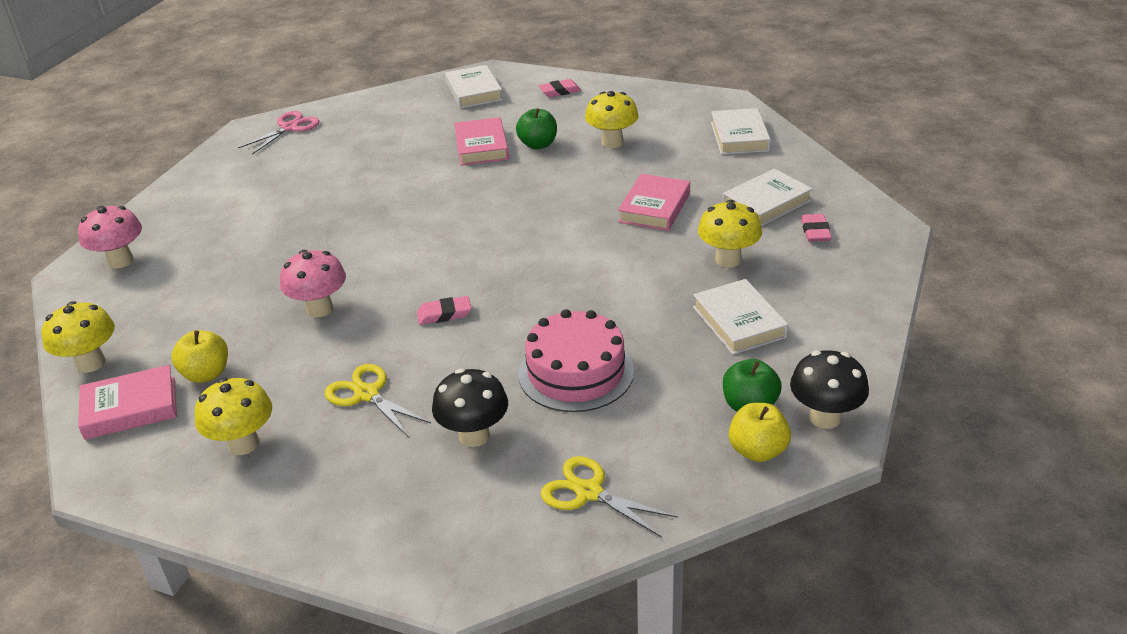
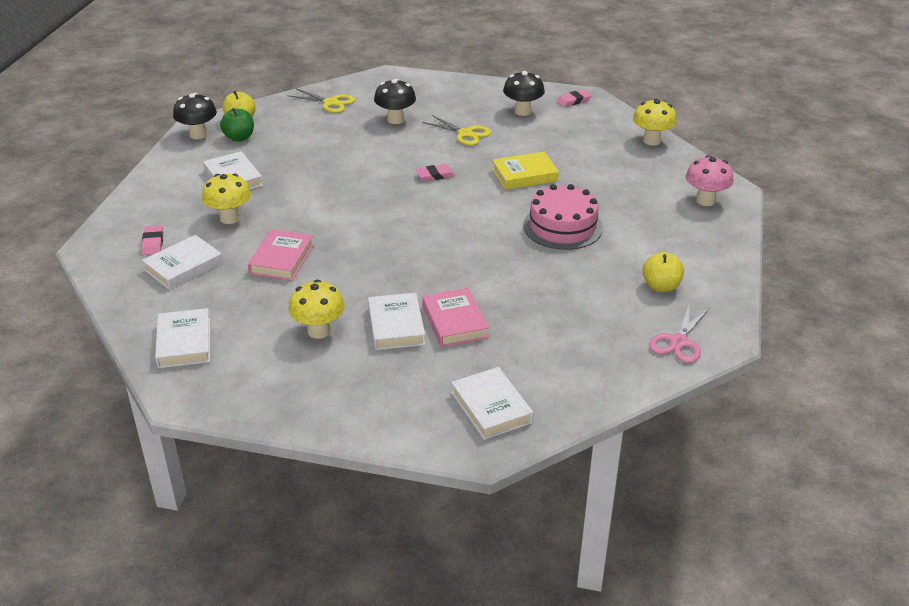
camera: 170 degrees right, 0 degrees up
pink book [78,365,177,440] -> none
yellow apple [171,330,228,383] -> yellow apple moved to [643,252,684,292]
yellow mushroom [195,378,272,455] -> black mushroom [503,71,545,116]
pink mushroom [280,250,346,318] -> yellow book [492,152,559,190]
green apple [516,108,557,149] -> white book [368,293,425,350]
pink cake [518,309,634,412] -> pink cake moved to [523,184,603,250]
pink eraser [538,79,581,97] -> pink eraser moved to [556,90,592,107]

